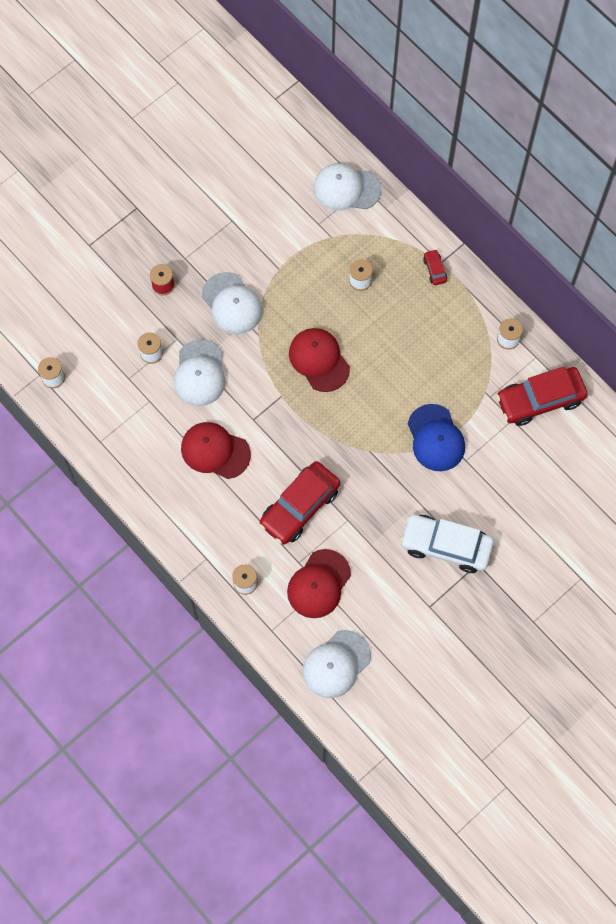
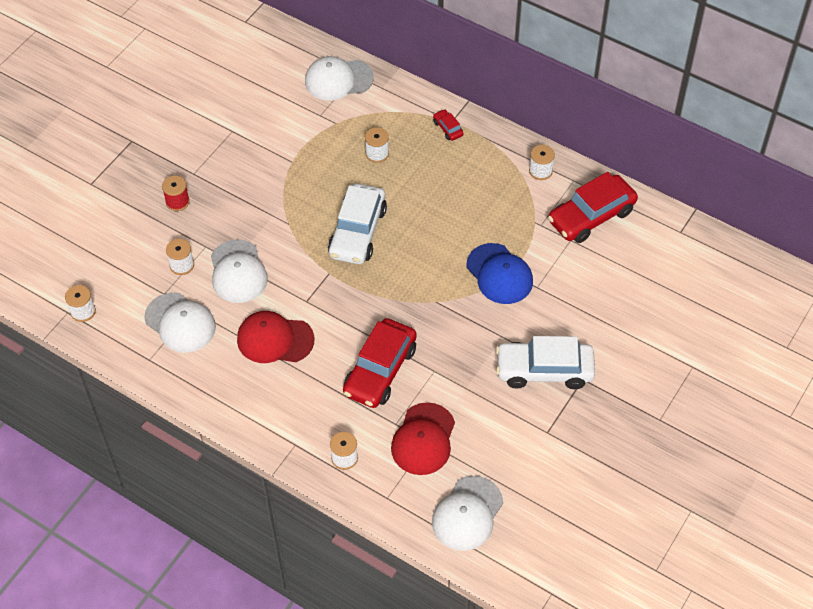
camera: 15 degrees left, 15 degrees down
white cap [202,272,263,334] -> white cap moved to [144,292,216,353]
red cap [289,328,350,392] -> white car [328,183,387,264]

